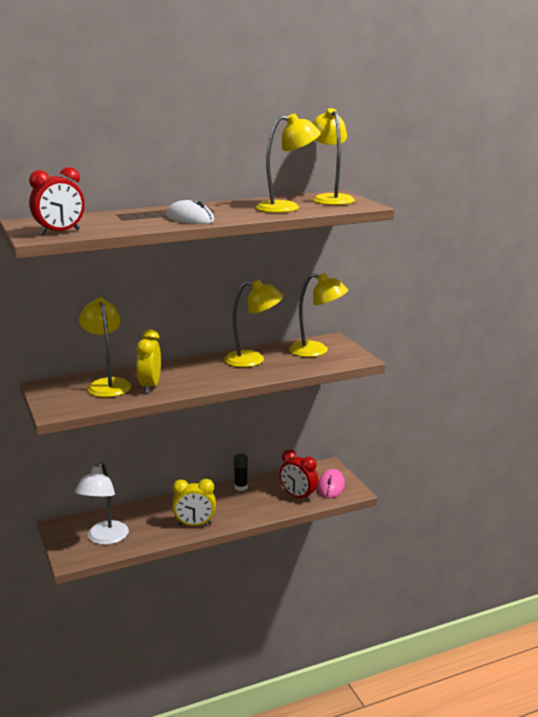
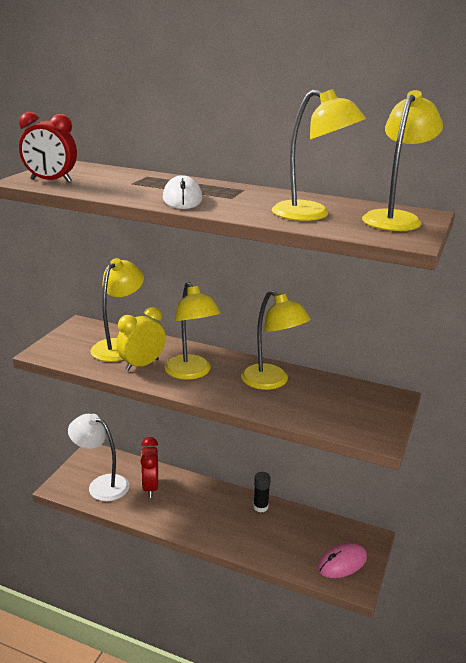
camera: 45 degrees right, 5 degrees up
white lamp [74,462,129,545] -> white lamp turned 60 degrees clockwise [68,414,129,501]
yellow clock [172,479,216,526] -> none
red clock [280,449,318,502] -> red clock moved to [140,437,158,498]
yellow lamp [289,273,348,357] -> yellow lamp moved to [164,282,221,380]

